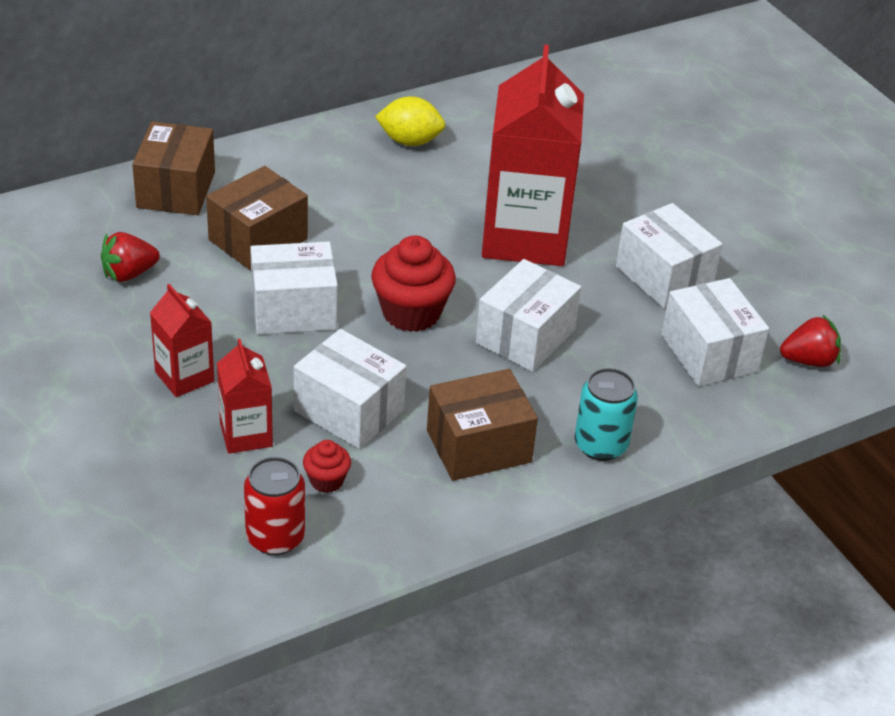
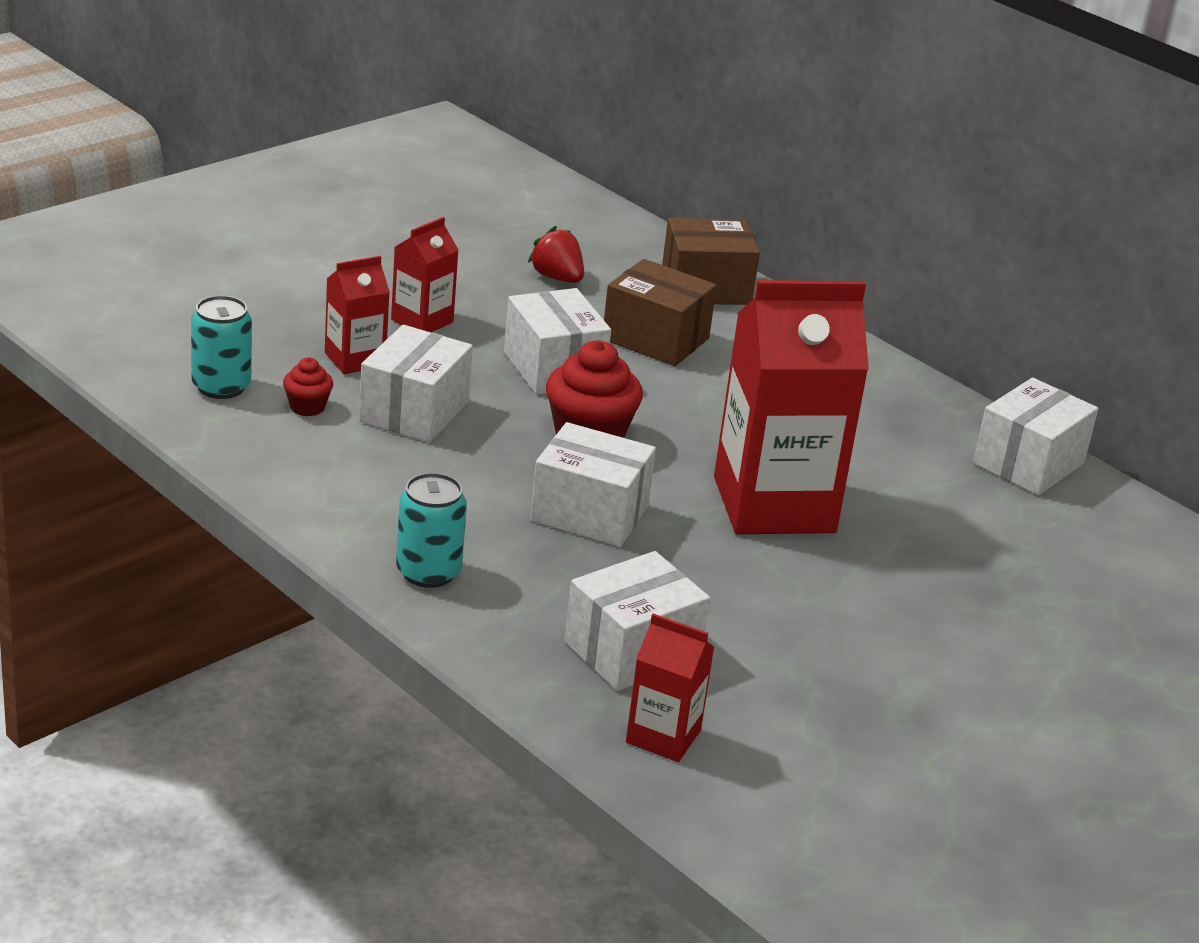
camera: 75 degrees right, 10 degrees down
red can [244,457,305,555] -> turquoise can [191,295,252,399]
yellow lemon [375,96,446,146] -> none
brown box [427,369,538,481] -> none
white box [616,203,722,308] -> white box moved to [973,378,1098,495]
red strawberry [780,315,841,367] -> red carton [626,613,714,762]

